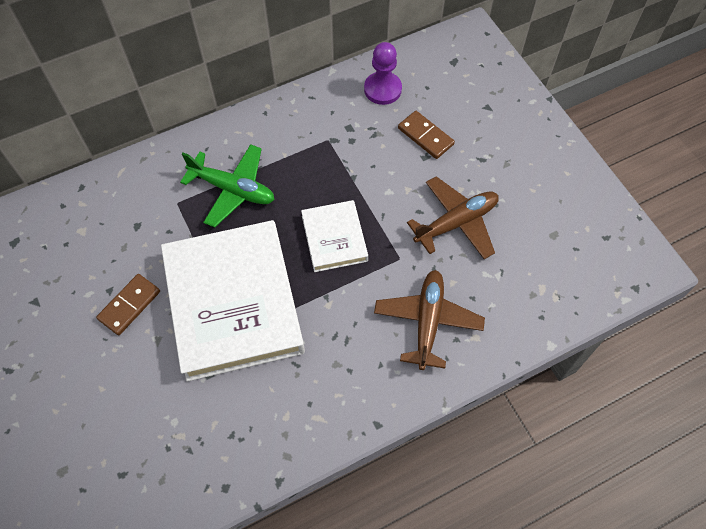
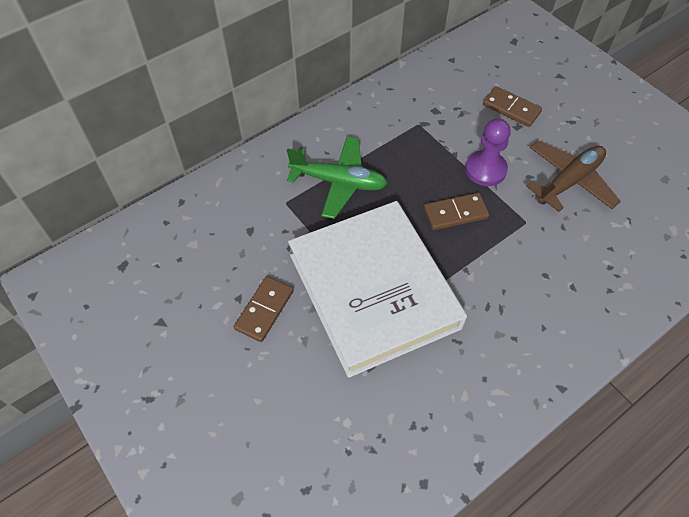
camera: 10 degrees left, 5 degrees down
white book [301,200,368,272] -> brown domino [424,193,489,230]
purple pawn [364,42,402,105] -> purple pawn moved to [465,119,511,186]
brown plane [374,270,485,370] -> none

